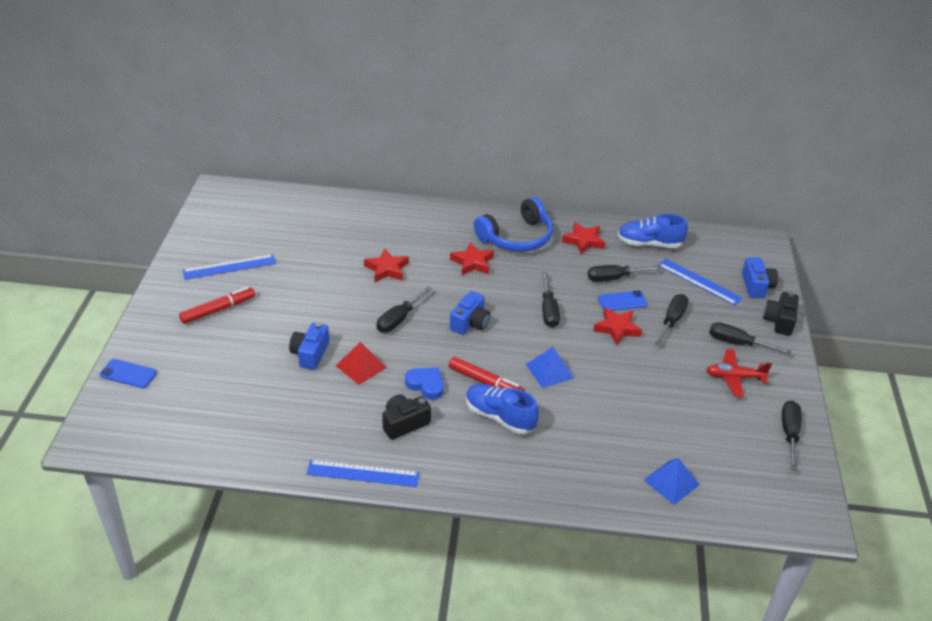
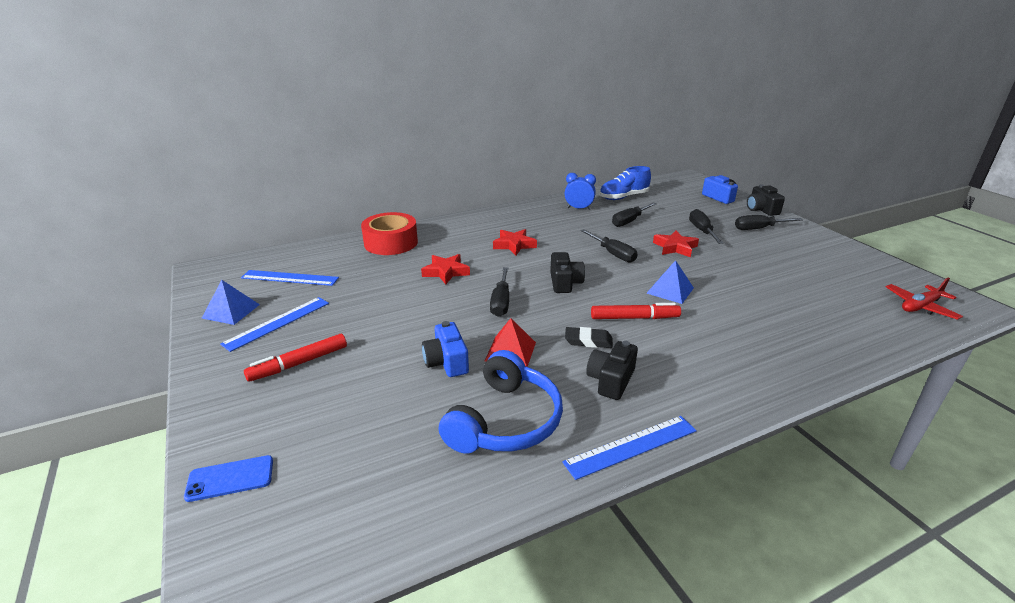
camera: 30 degrees left, 10 degrees down
red marker [179,287,255,324] -> red marker turned 150 degrees counterclockwise [244,334,347,382]
blue heart [405,367,444,400] -> black eraser [565,327,613,348]
blue camera [450,291,490,335] -> black camera [550,252,585,293]
blue shoe [466,384,539,434] -> none
blue headphones [474,197,553,252] -> blue headphones moved to [439,350,563,454]
red star [562,222,606,255] -> blue clock [565,173,596,210]
blue phone [598,290,648,311] -> none
blue pyramid [644,458,700,505] -> blue pyramid moved to [202,280,260,325]
blue ruler [658,259,743,305] -> blue ruler moved to [241,270,339,286]
red plane [706,349,772,398] -> red plane moved to [886,277,963,320]
black screwdriver [782,400,802,471] -> none
none -> red tape [361,212,418,255]

